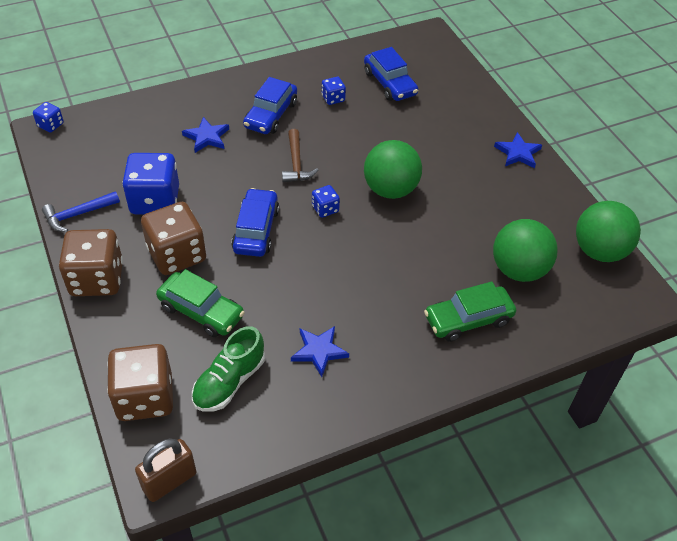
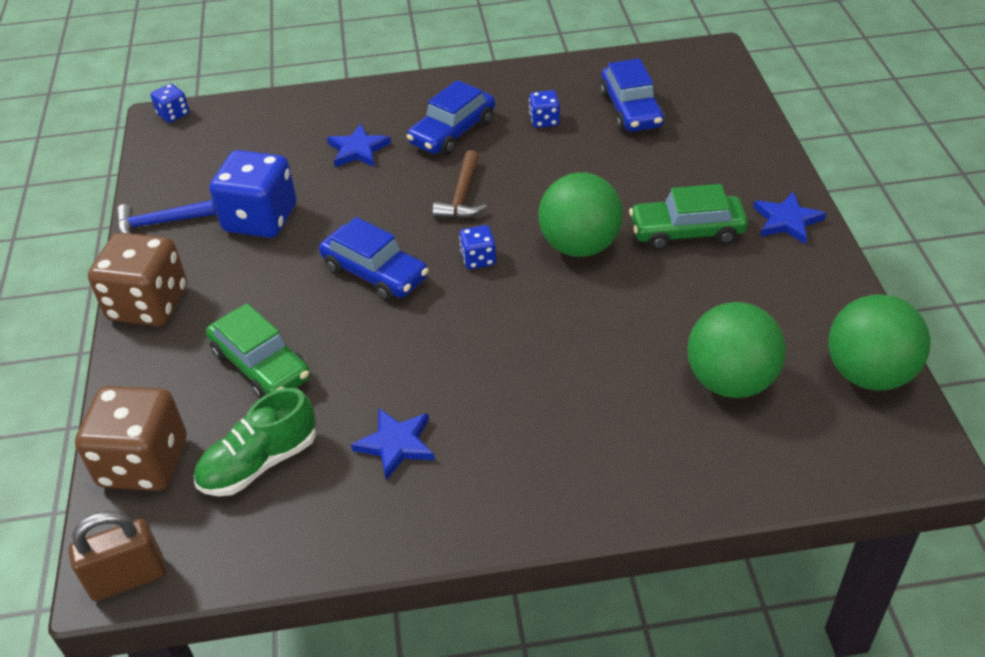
camera: 20 degrees right, 5 degrees down
brown dice [141,202,206,275] -> none
blue car [231,188,279,257] -> blue car turned 105 degrees clockwise [319,217,429,301]
green car [424,281,516,342] -> green car moved to [629,184,748,250]

